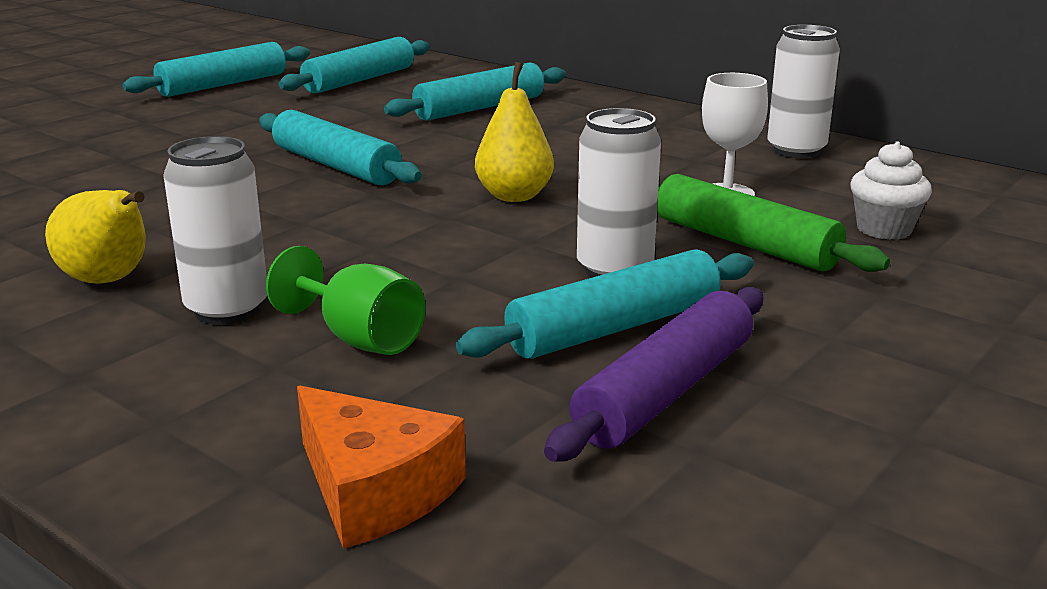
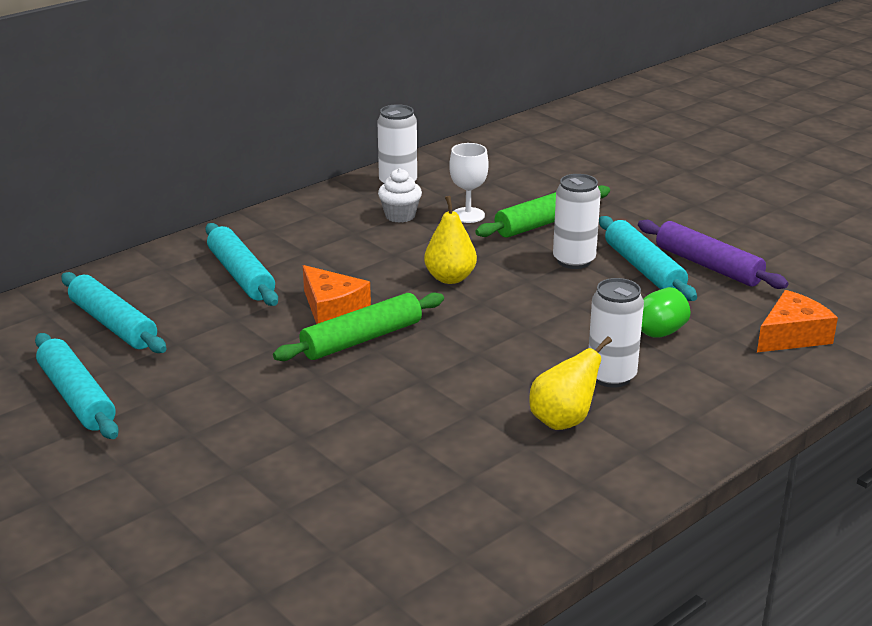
camera: 80 degrees left, 5 degrees up
turquoise rolling pin [259,110,422,185] -> green rolling pin [273,292,444,361]
white cupcake [850,142,932,240] -> white cupcake moved to [378,168,422,223]
none -> orange cheese [303,265,371,324]

